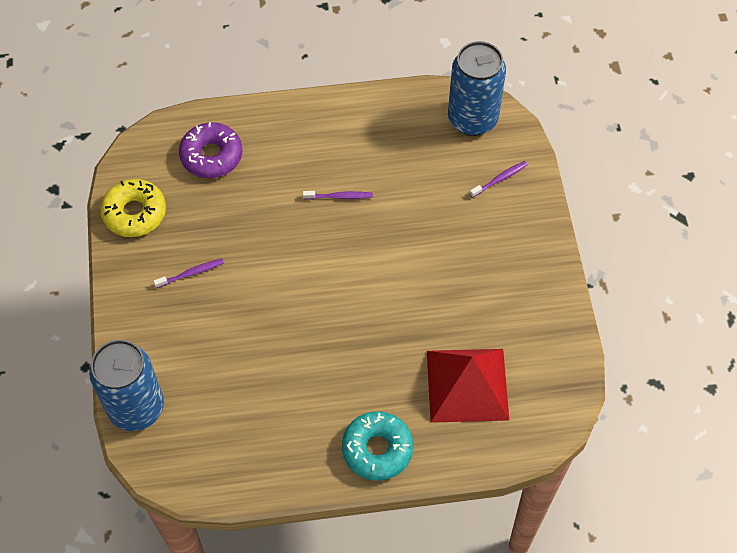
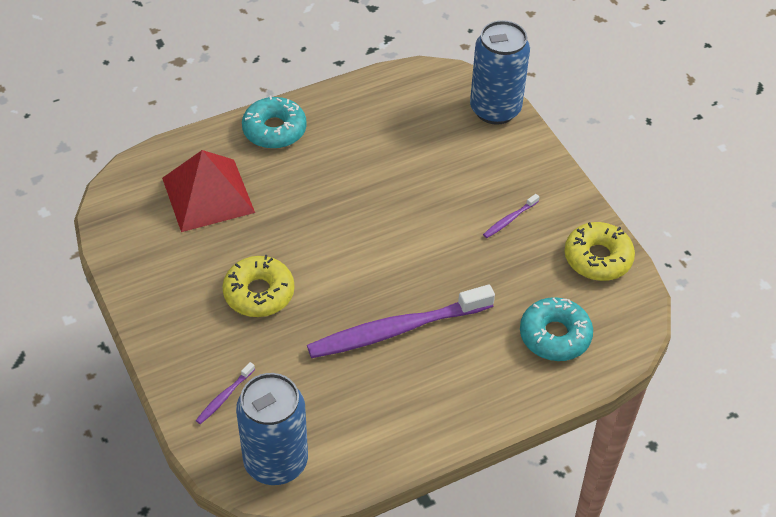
camera: 160 degrees right, 10 degrees down
purple donut [179,122,243,178] -> turquoise donut [520,297,593,361]
purple toothbrush [303,191,373,200] -> purple toothbrush [307,285,495,358], size x2.46
none -> yellow donut [222,255,294,317]

